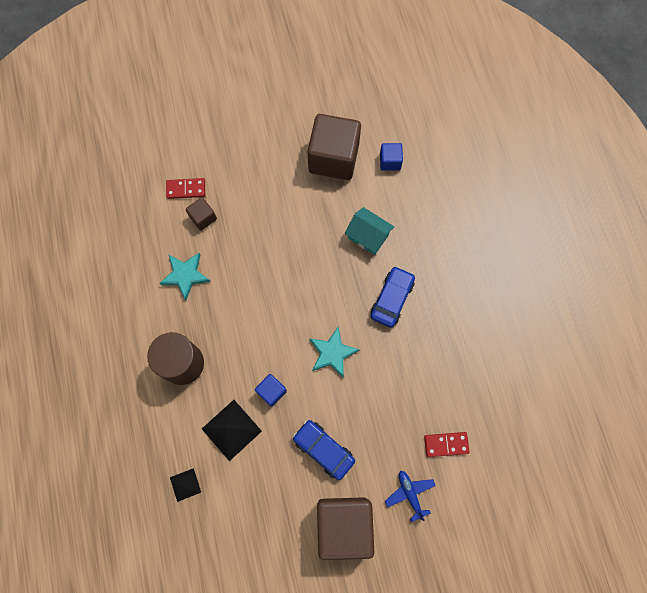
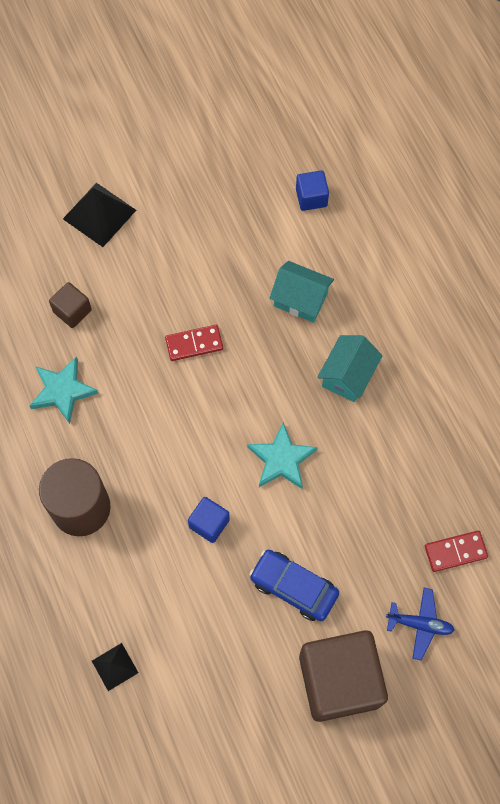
camera: 10 degrees left, 5 degrees down
red domino [166,178,205,199] -> red domino moved to [165,325,223,361]
black pyramid [202,400,262,461] -> black pyramid moved to [63,183,136,247]
brown cube [307,114,361,180] -> none
blue car [370,266,415,328] -> turquoise house [317,335,383,402]
blue plane [385,471,436,522] -> blue plane turned 135 degrees clockwise [386,588,454,660]

